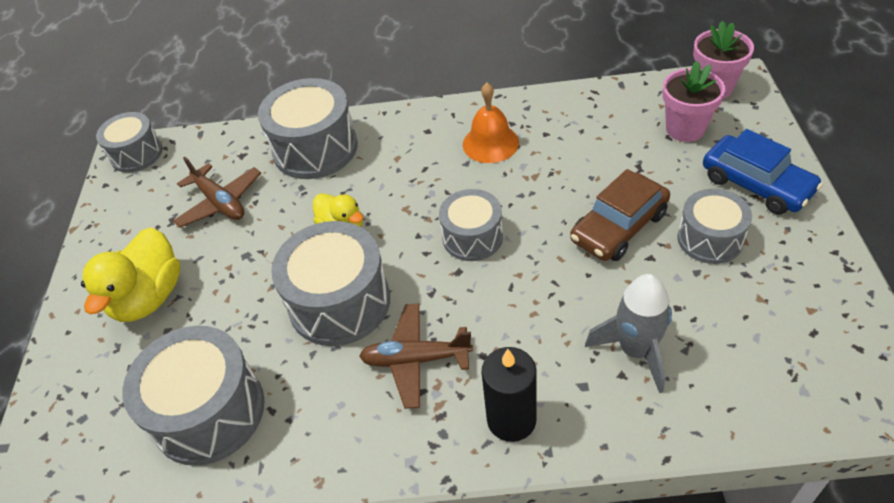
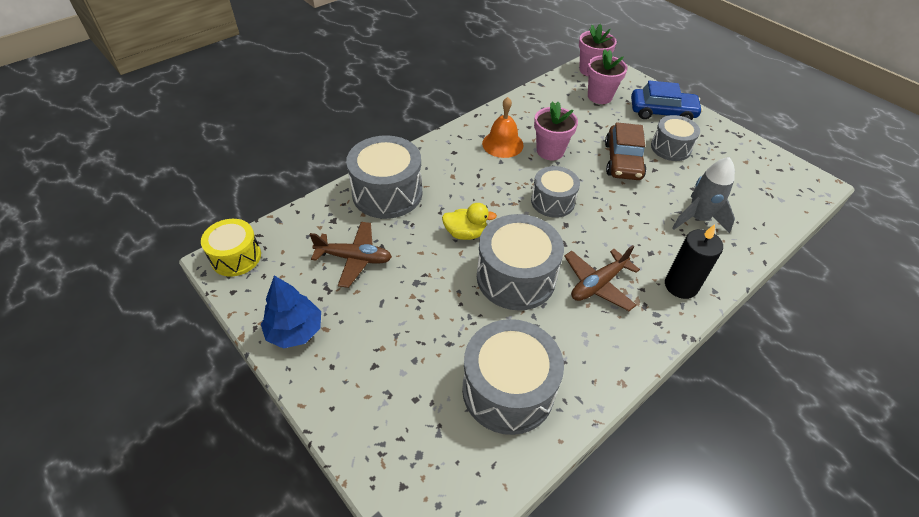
camera: 45 degrees left, 0 degrees up
yellow duck [81,227,181,322] -> none
grey drum [96,112,163,172] -> yellow drum [201,219,261,277]
none -> blue tree [261,276,321,349]
none -> pink flower pot [534,102,578,160]

